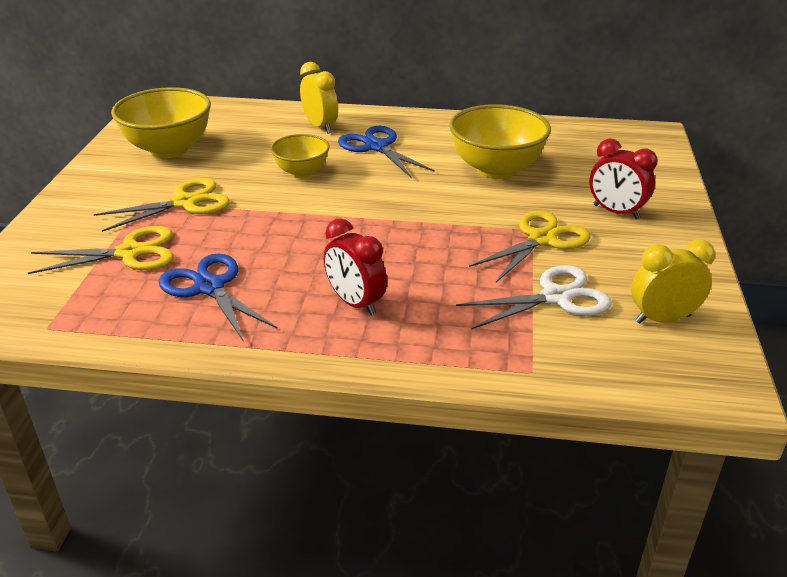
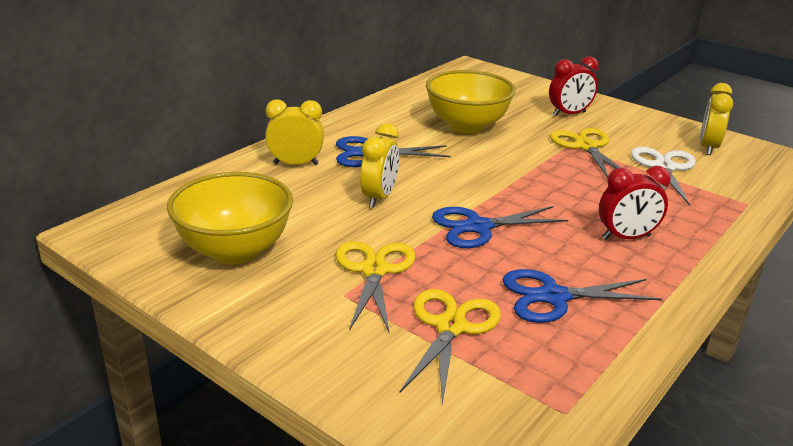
camera: 60 degrees left, 5 degrees down
yellow bowl [270,134,330,178] -> yellow clock [360,123,399,208]
none -> blue scissors [432,206,568,248]

